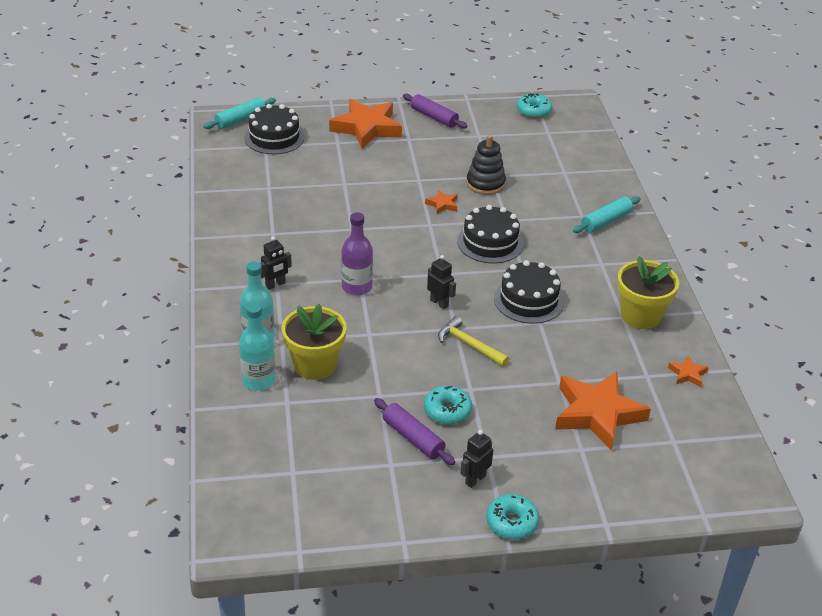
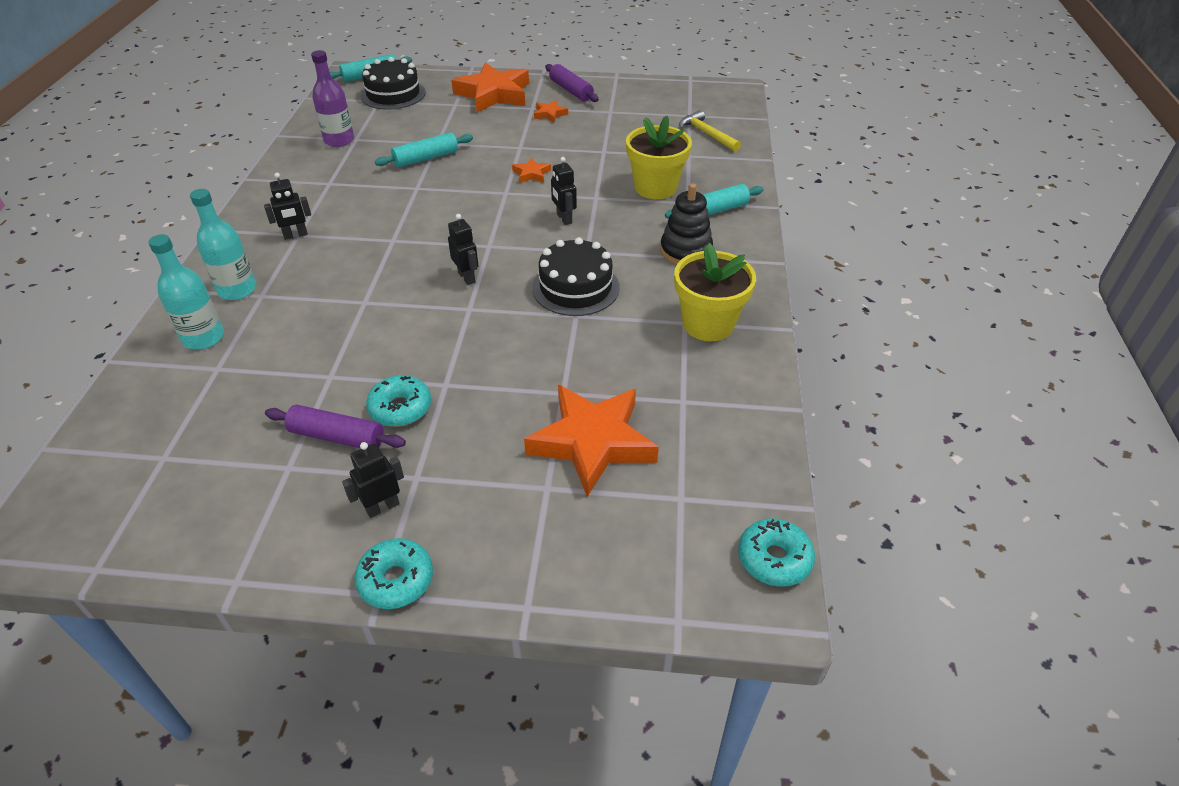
camera: 15 degrees right, 5 degrees up
yellow flower pot [282,304,347,380] -> yellow flower pot moved to [626,116,692,199]
purple bottle [341,212,373,296] -> purple bottle moved to [311,50,354,147]
purple rolling pin [374,398,455,465] -> purple rolling pin turned 45 degrees counterclockwise [265,404,406,448]
yellow hammer [438,316,509,367] -> yellow hammer moved to [679,110,741,152]
black cake [457,205,524,263] -> black robot [551,157,577,225]
black stacking toy [466,135,506,195] -> black stacking toy moved to [660,183,713,265]
turquoise donut [517,93,553,118] -> turquoise donut moved to [738,518,815,587]
orange star [668,355,709,387] -> orange star moved to [534,100,568,122]
none -> turquoise rolling pin [375,132,473,167]

